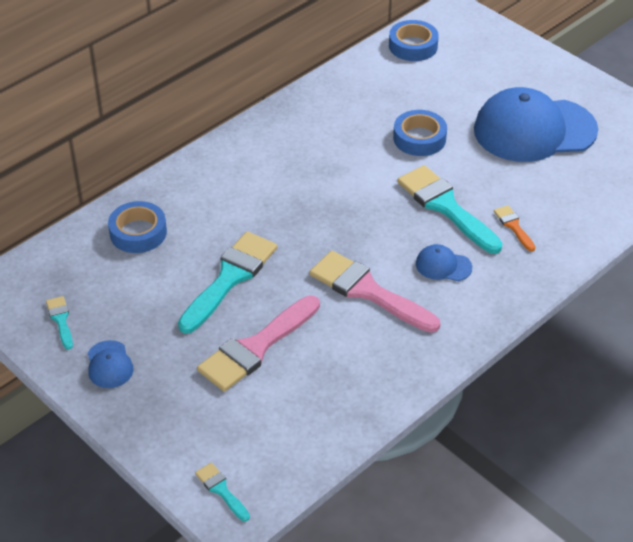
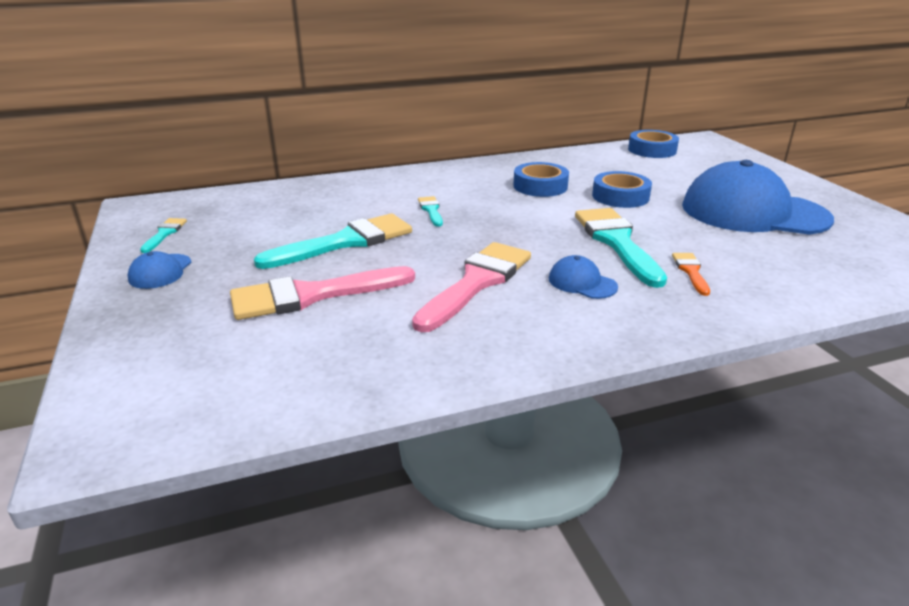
camera: 25 degrees right, 15 degrees down
blue tape [108,201,167,253] -> blue tape moved to [513,162,569,197]
turquoise brush [195,463,250,522] -> turquoise brush moved to [418,196,443,227]
pink brush [309,251,440,333] -> pink brush turned 60 degrees clockwise [412,242,531,332]

